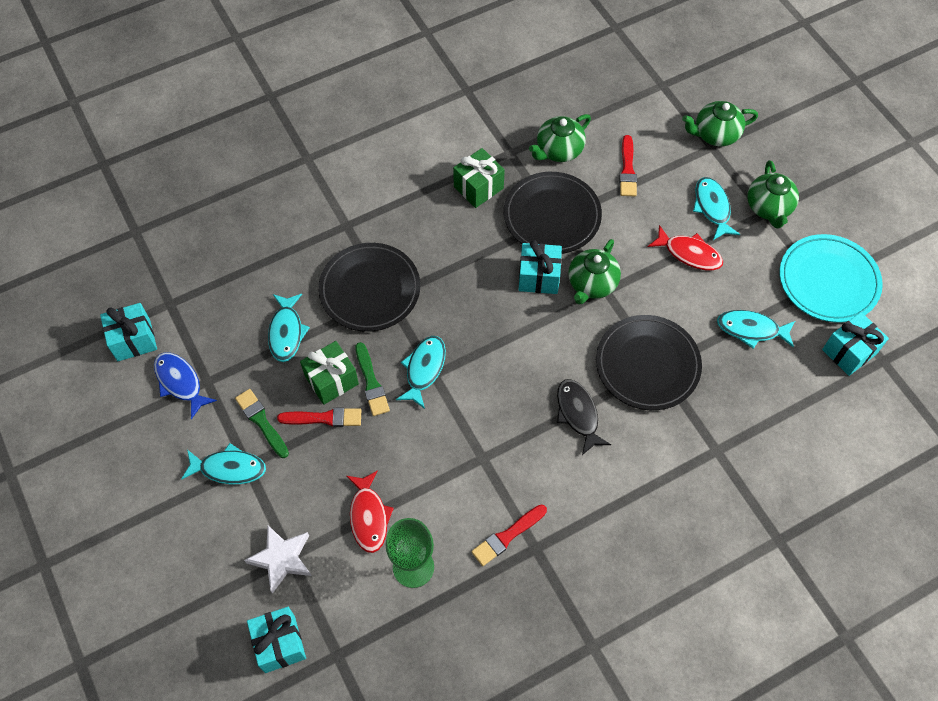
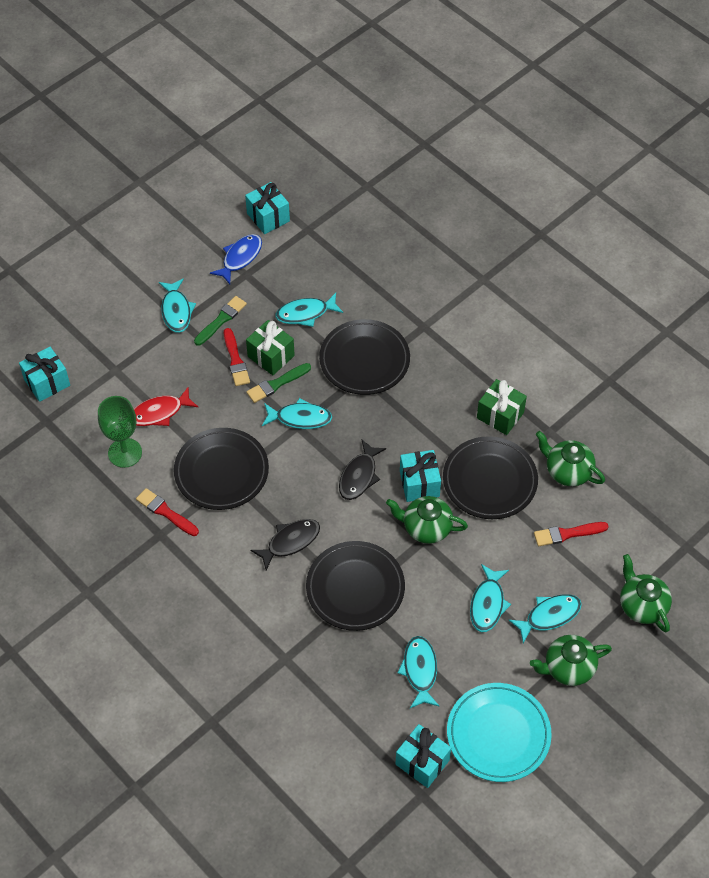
camera: 75 degrees right, 5 degrees down
white star [244,525,312,594] -> none
red fish [648,225,723,270] -> turquoise fish [470,564,511,632]
none -> black plate [174,428,269,510]
none -> black fish [339,440,386,500]

